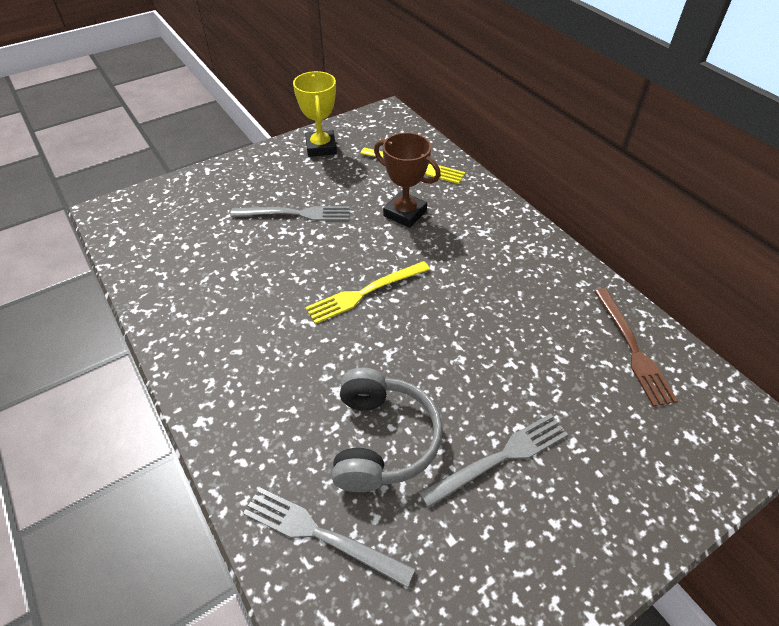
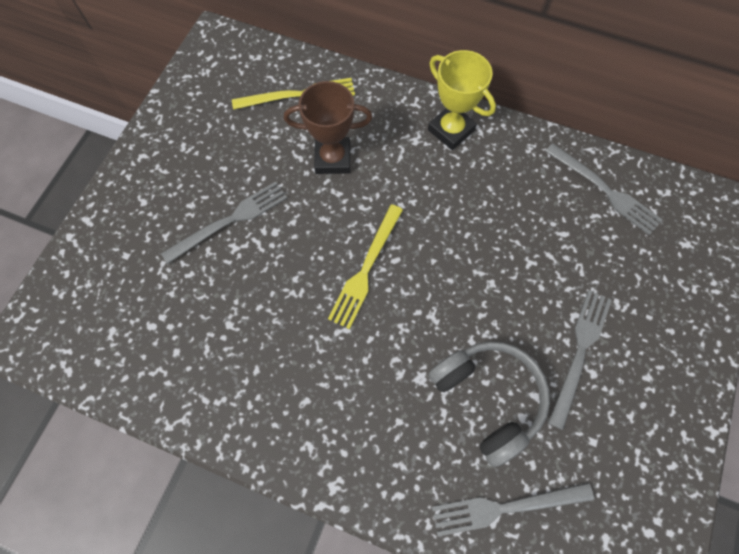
camera: 35 degrees left, 20 degrees up
yellow trophy [293,71,337,157] -> yellow trophy moved to [428,50,496,150]
brown fork [594,288,678,407] -> grey fork [545,143,663,235]

